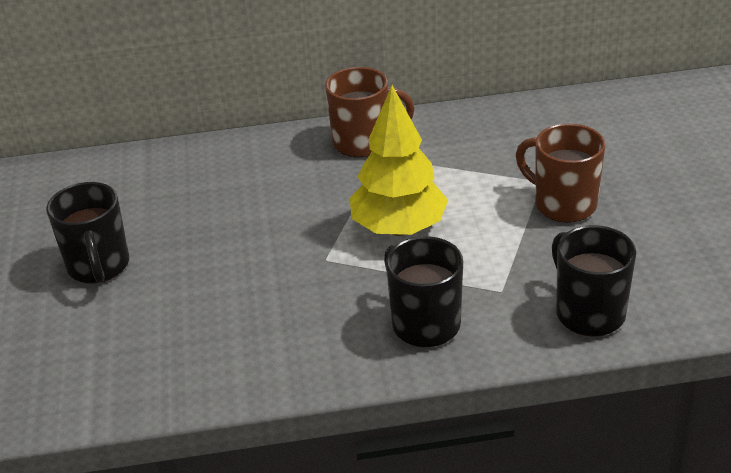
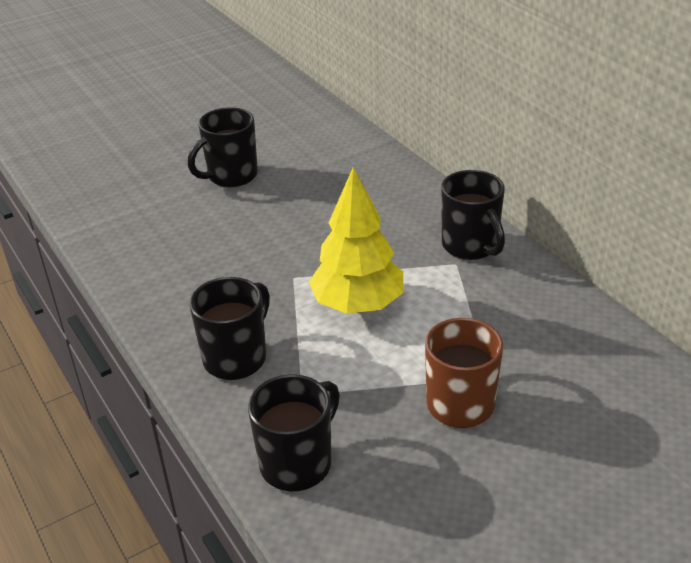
camera: 65 degrees right, 0 degrees up
brown mug [325,67,414,157] -> black mug [441,170,505,260]

